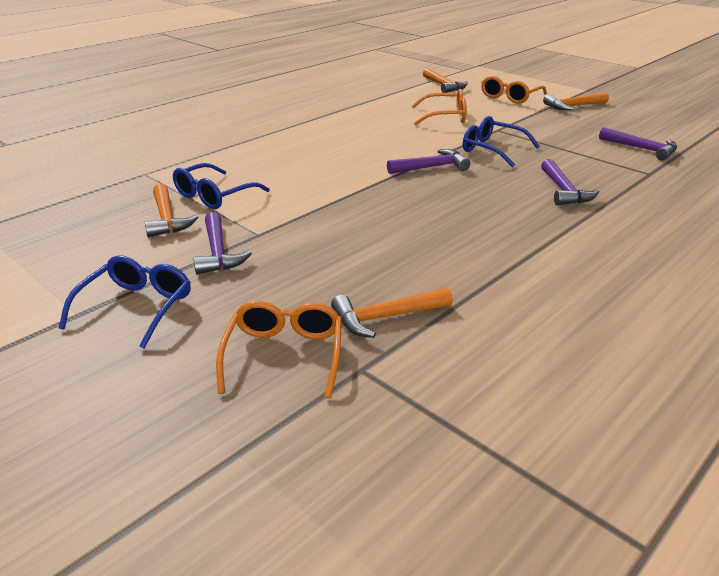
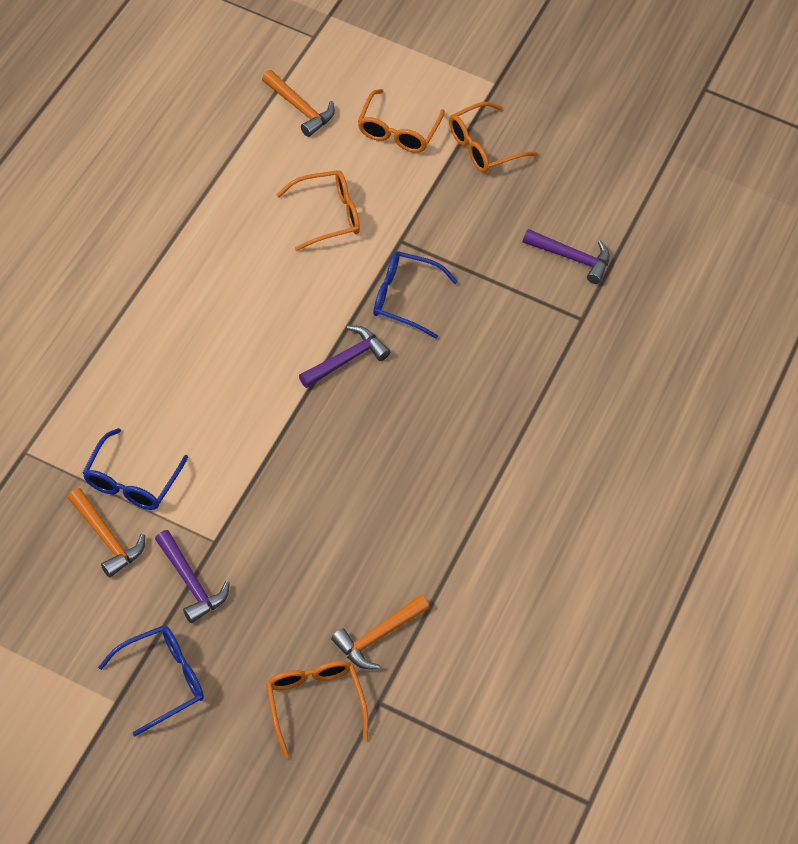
camera: 25 degrees left, 25 degrees up
blue glasses [59,255,191,348] -> blue glasses turned 60 degrees clockwise [98,625,204,736]
purple hammer [541,159,599,205] -> none
orange hammer [543,92,609,110] -> orange glasses [449,102,538,173]

